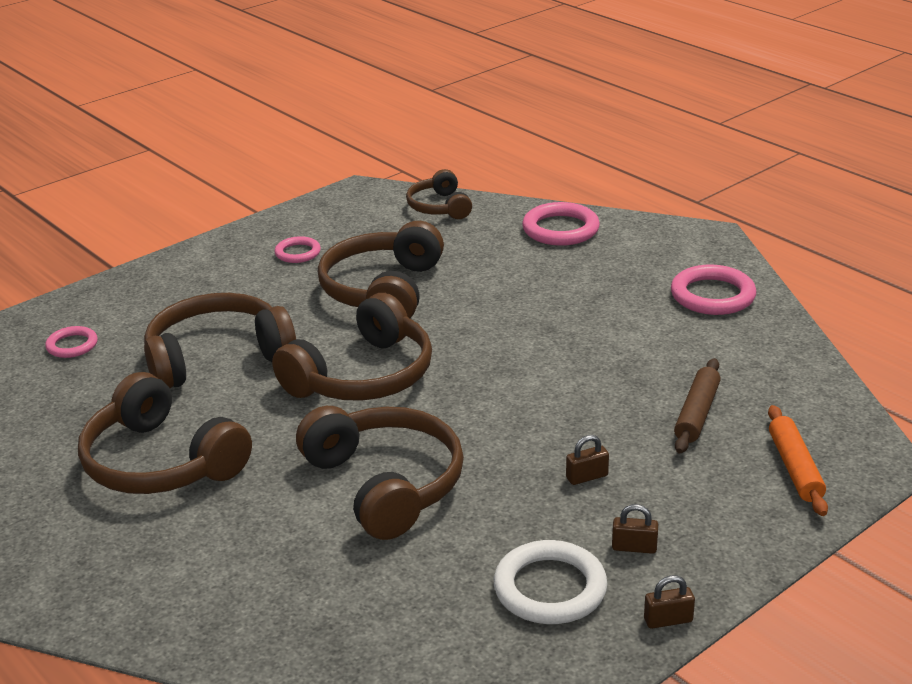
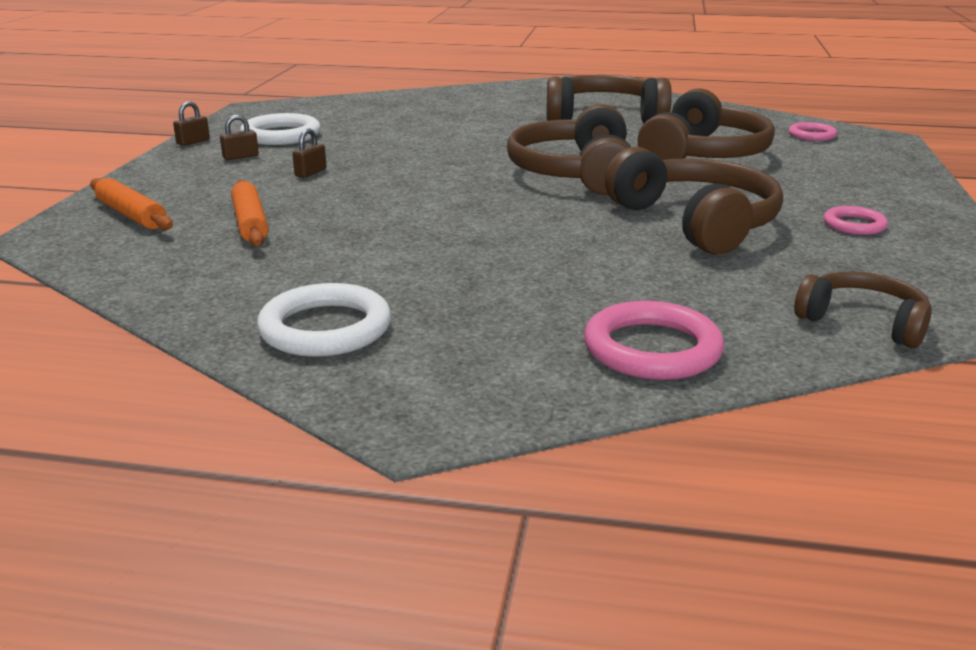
camera: 140 degrees right, 5 degrees down
brown headphones [296,406,464,540] -> none
pink ring [671,265,756,315] -> white ring [257,283,391,357]
brown rolling pin [674,358,721,454] -> orange rolling pin [231,180,269,247]

